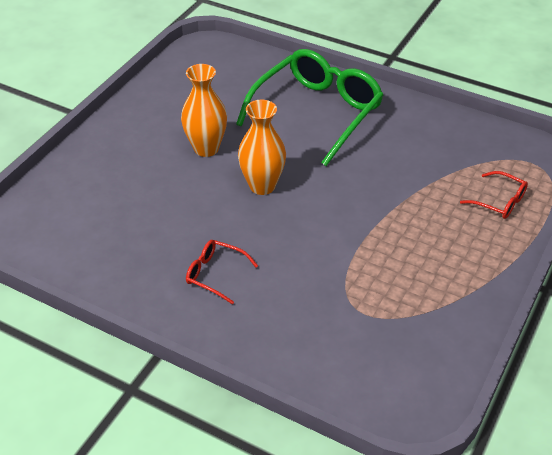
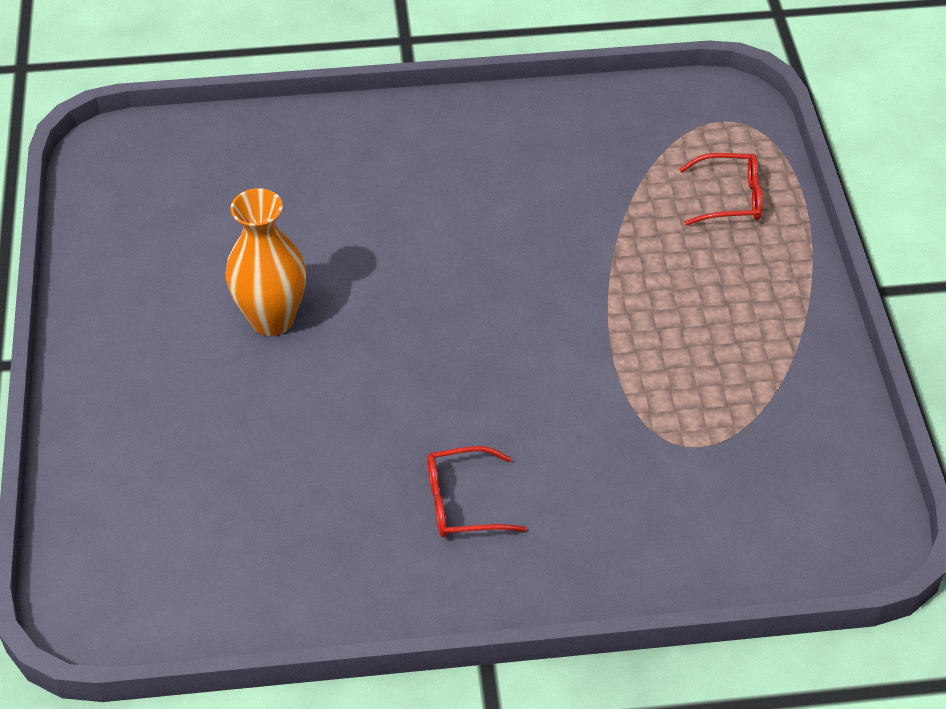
camera: 35 degrees left, 5 degrees up
green glasses [236,49,384,166] -> none
orange vase [238,100,286,195] -> none

